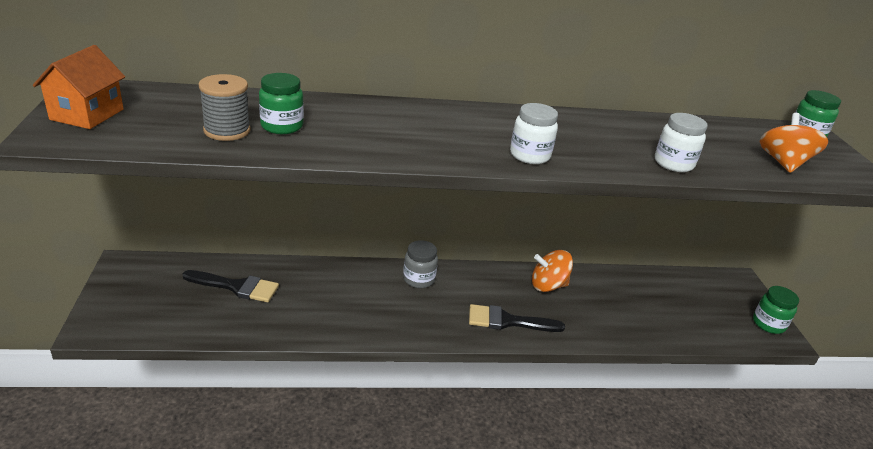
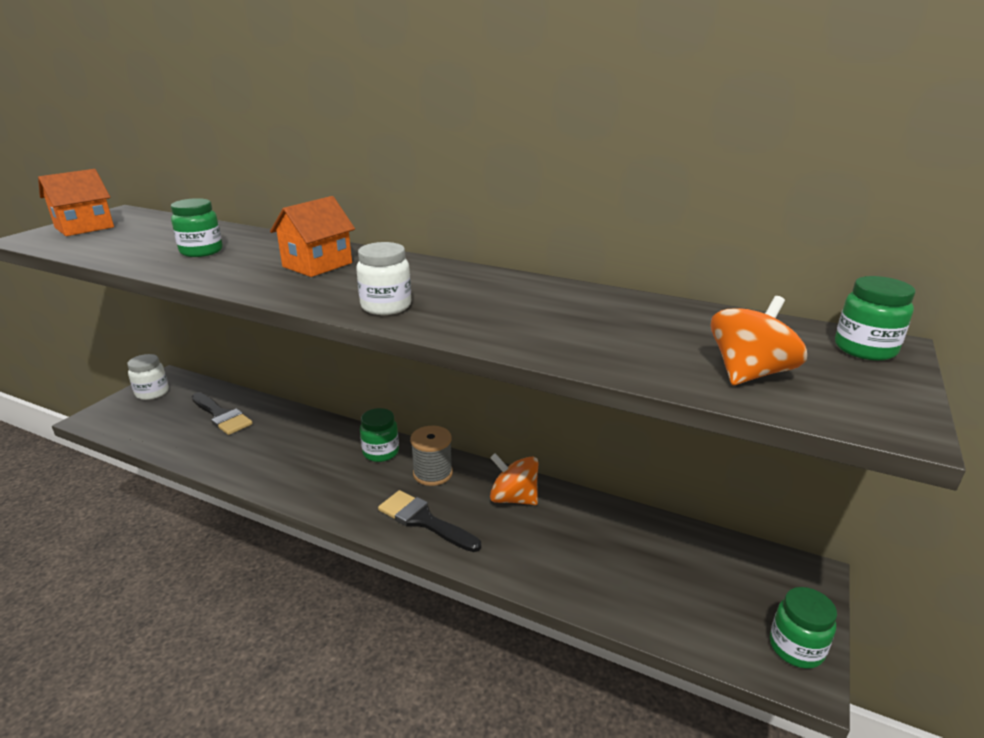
camera: 35 degrees right, 5 degrees down
grey spool [199,74,251,141] -> grey spool moved to [410,426,453,486]
grey jar [403,240,438,288] -> green jar [360,408,399,462]
white jar [655,113,708,172] -> white jar moved to [127,354,169,400]
none -> orange house [270,196,355,277]

